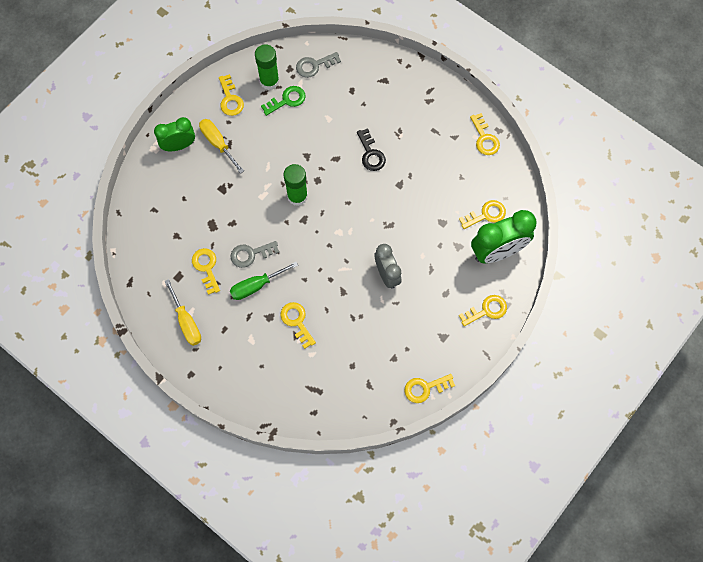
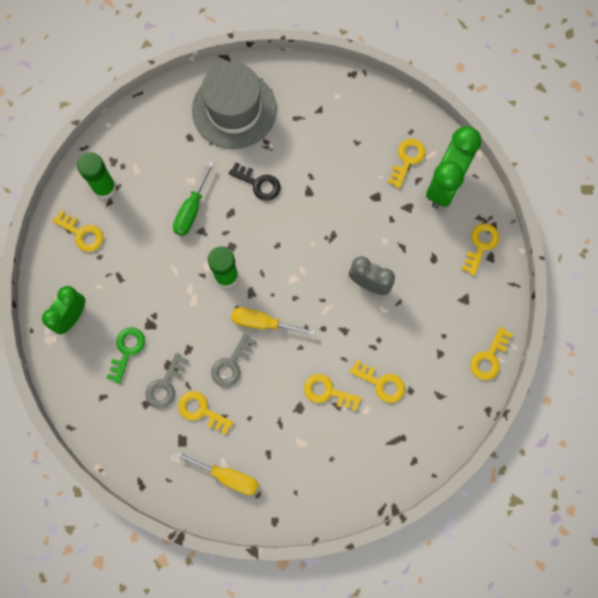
camera: 40 degrees left, 5 degrees up
yellow screwdriver [199,119,244,174] -> yellow screwdriver moved to [231,307,316,336]
green screwdriver [230,262,298,300] -> green screwdriver moved to [173,161,214,236]
green key [261,86,306,116] -> green key moved to [107,327,145,384]
grey key [296,52,341,78] -> grey key moved to [145,353,189,408]
yellow key [470,113,500,155] -> yellow key moved to [349,360,405,403]
none -> grey hat [192,62,277,149]

